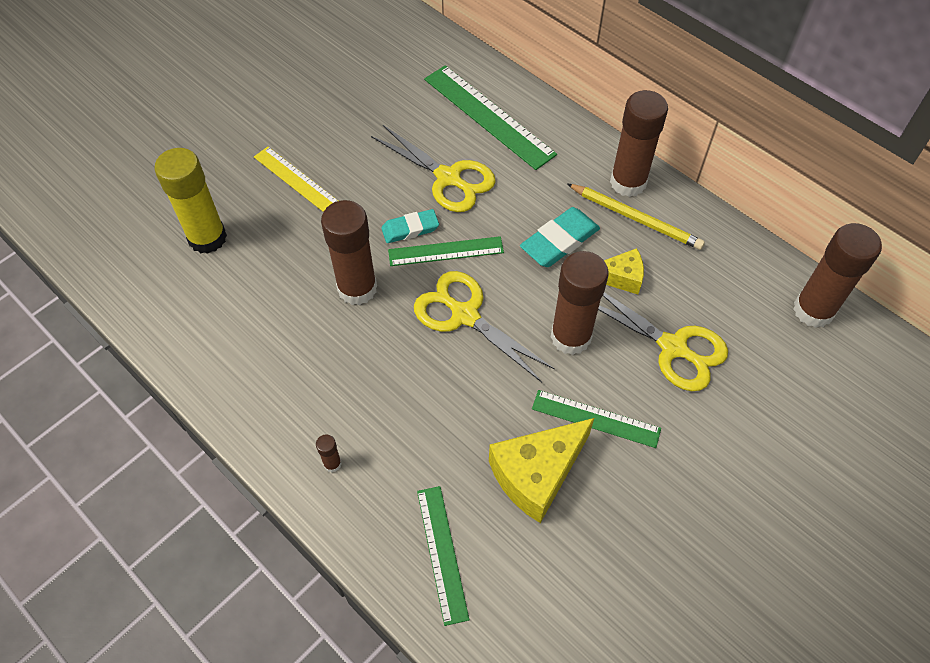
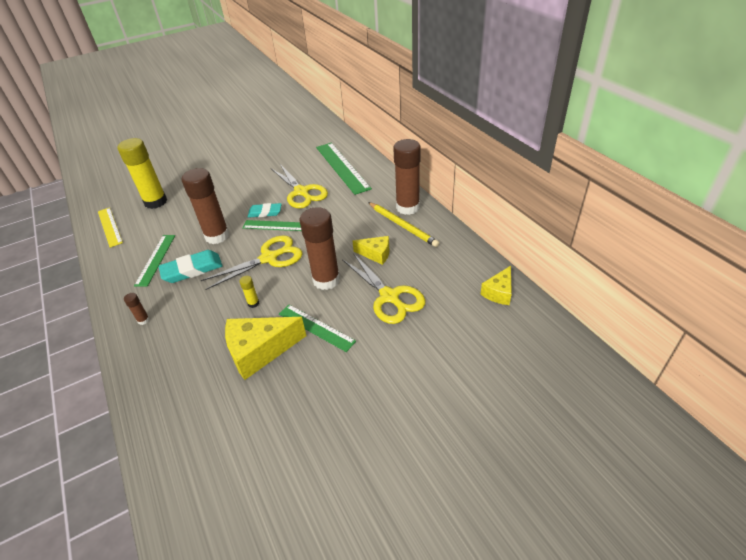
camera: 20 degrees right, 15 degrees down
yellow ruler [254,147,338,212] -> yellow ruler moved to [98,207,123,248]
yellow scissors [414,271,555,382] -> yellow scissors turned 90 degrees clockwise [201,235,302,290]
green ruler [417,486,469,626] -> green ruler moved to [134,235,175,287]
turquoise eraser [520,207,600,267] -> turquoise eraser moved to [159,250,223,283]
brown glue stick [793,223,882,328] -> yellow cheese [480,266,512,305]
none -> yellow glue stick [239,276,259,308]

